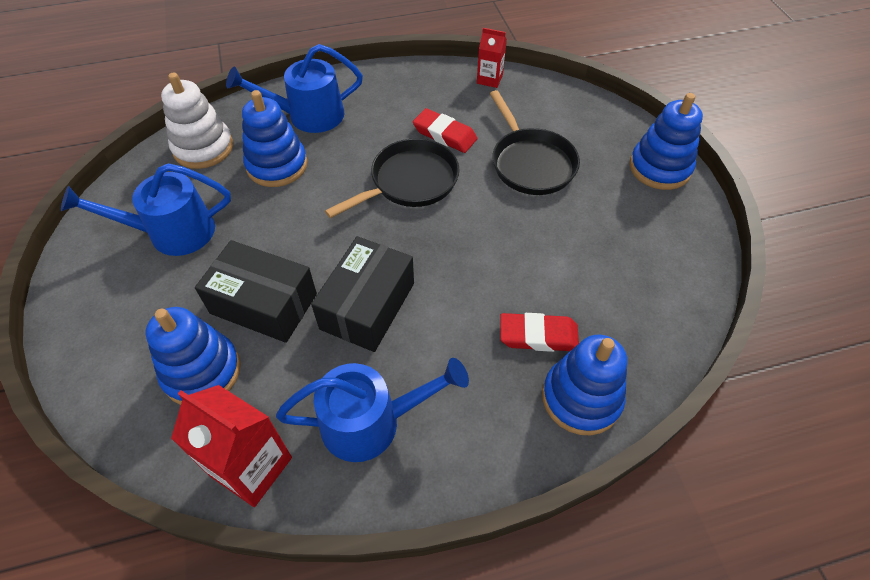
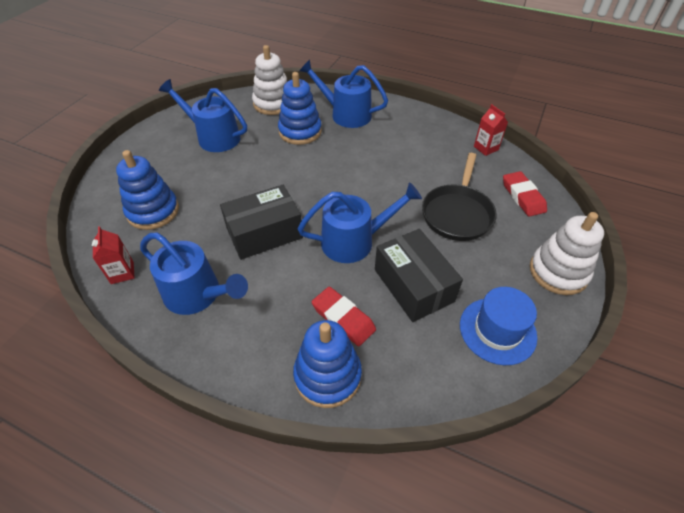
camera: 40 degrees right, 5 degrees down
red carton [171,385,292,507] -> red carton [92,226,135,284], size x0.58
black box [195,240,317,343] -> black box moved to [375,229,463,322]
black pan [325,138,460,218] -> none
red eraser [413,108,477,153] -> red eraser moved to [503,171,547,217]
blue stacking toy [629,93,703,190] -> white stacking toy [530,212,604,295]
none -> blue watering can [298,182,422,263]
none -> blue hat [460,287,537,365]

